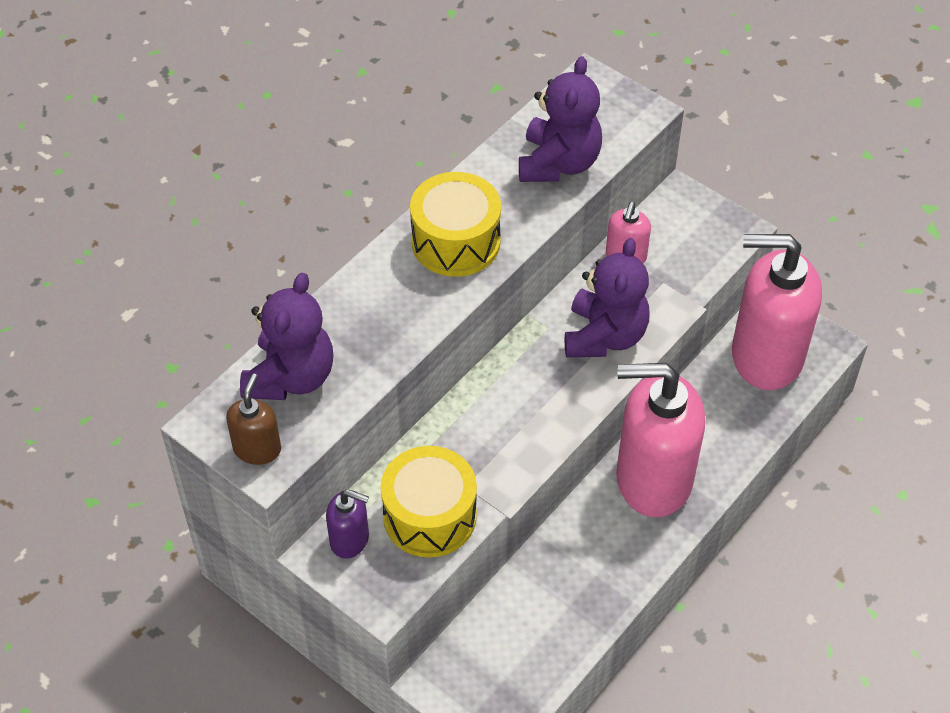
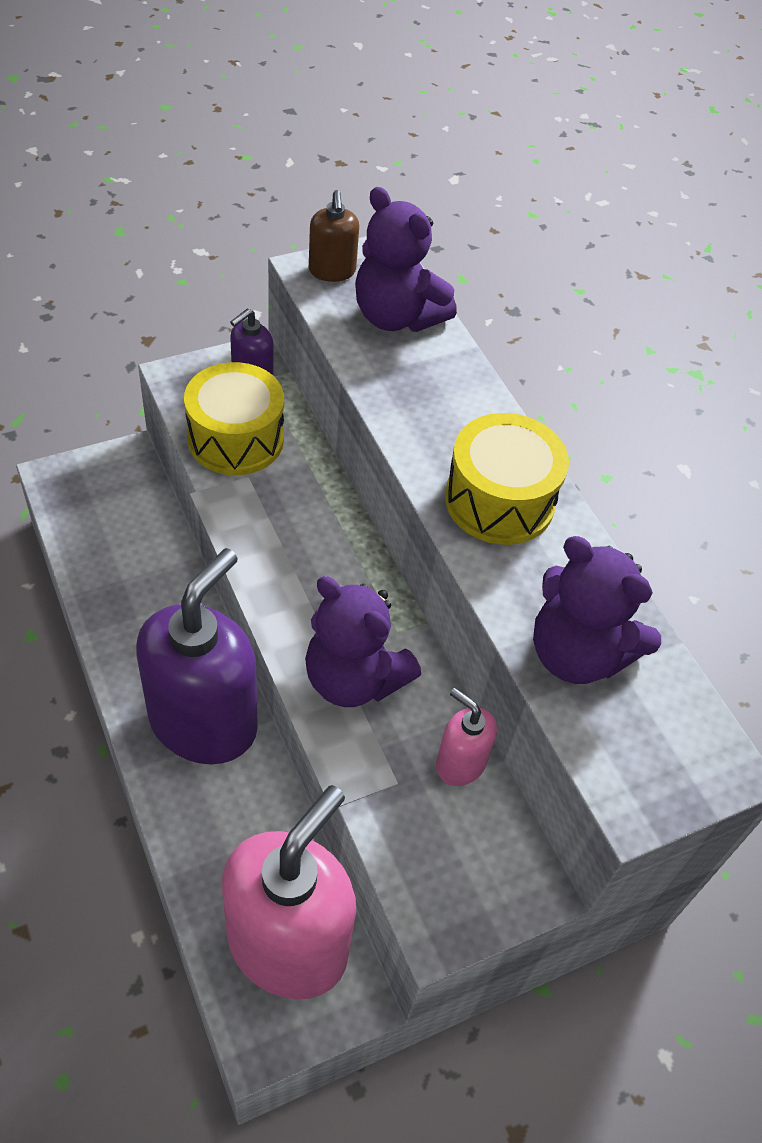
camera: 110 degrees right, 0 degrees up
brown soap dispenser [226,373,281,465] -> brown soap dispenser turned 45 degrees clockwise [309,190,359,282]
pink soap dispenser [616,363,705,517] -> purple soap dispenser [136,548,258,764]

